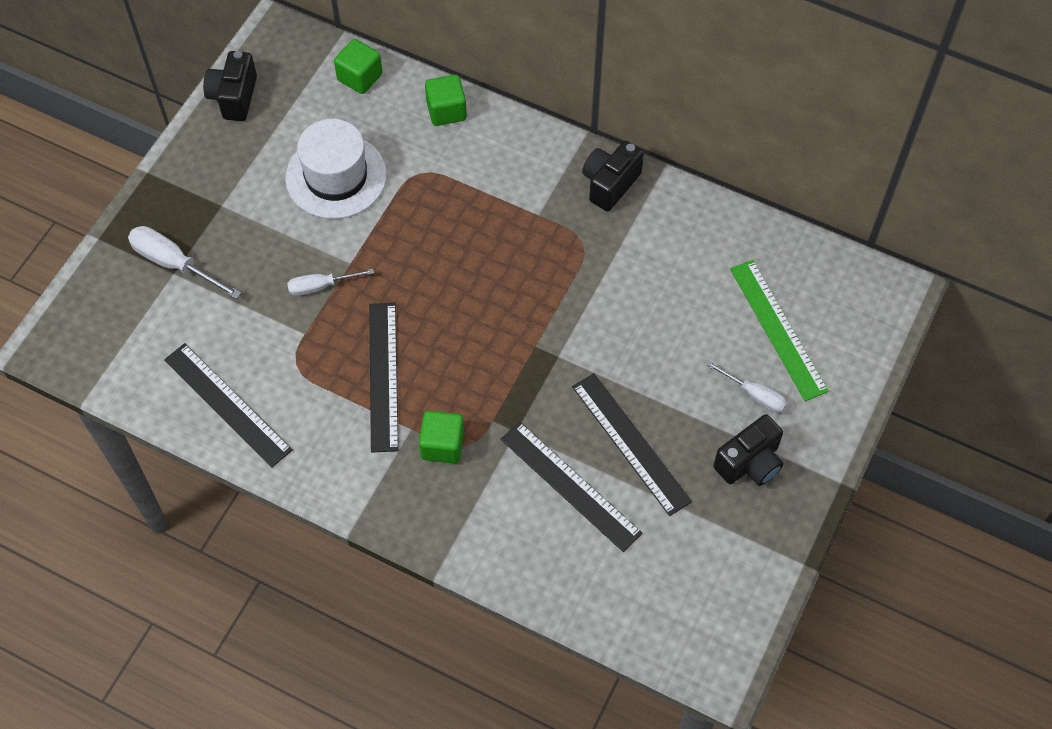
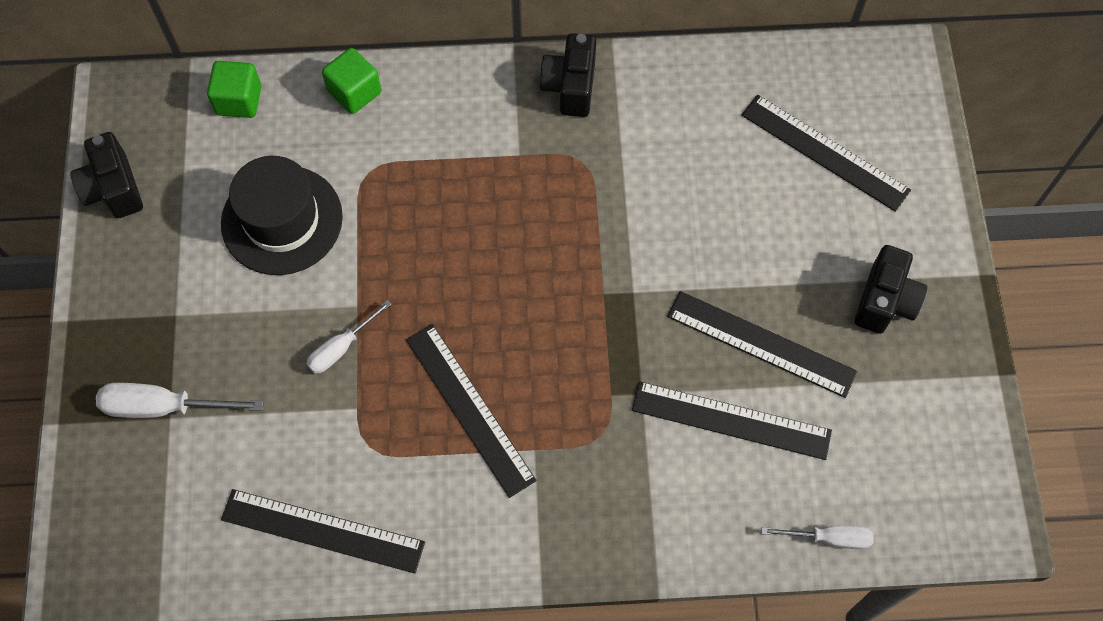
camera: 30 degrees left, 5 degrees up
white hat [285,119,387,219] -> black hat [221,156,343,275]
green cube [419,411,464,464] -> none
white screwdriver [706,361,787,413] -> white screwdriver moved to [761,525,874,549]
green ruler [730,260,829,401] -> black ruler [742,95,911,212]

